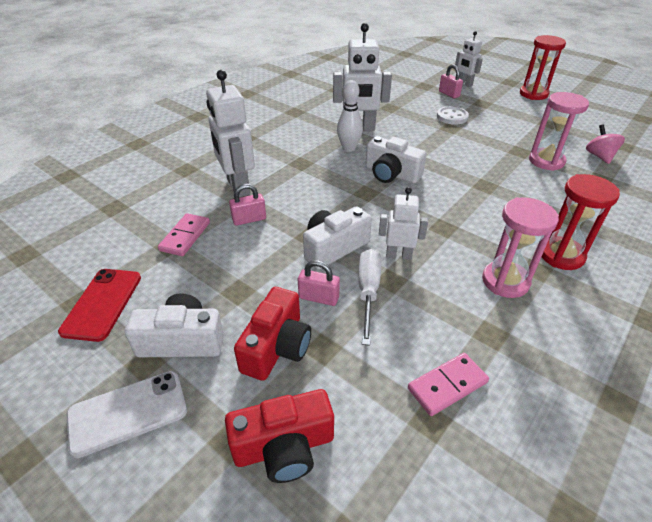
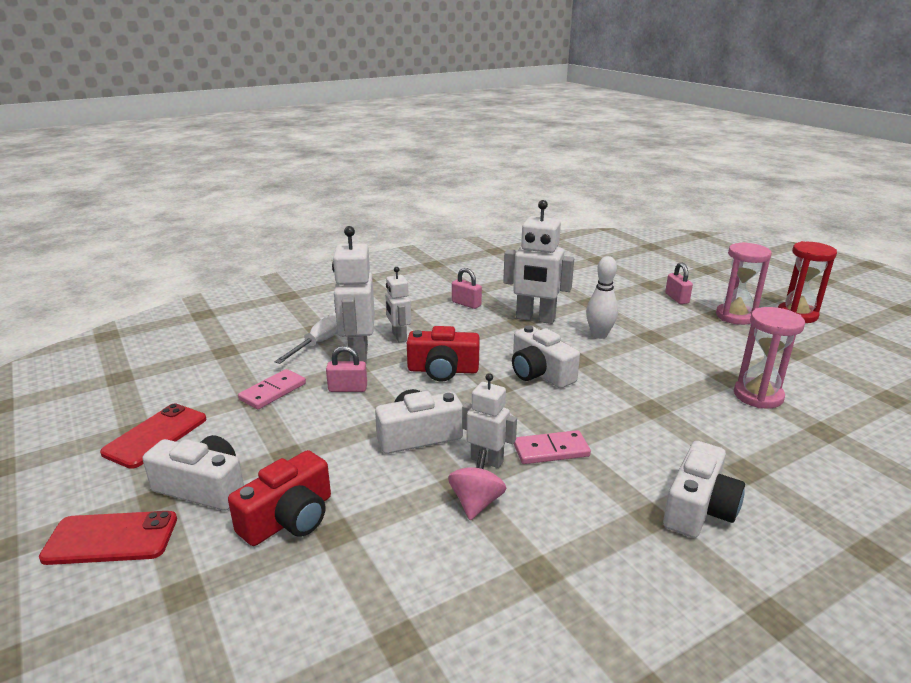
camera: 20 degrees right, 15 degrees down
white phone [66,371,187,458] -> red phone [39,511,177,565]
red camera [225,389,334,483] -> red camera moved to [407,326,480,382]
pink padlock [298,260,340,306] -> pink padlock moved to [452,268,482,309]
white bowling pin [337,80,363,152] -> white bowling pin moved to [586,256,618,339]
white screwdriver [358,249,382,346] -> white screwdriver moved to [274,312,337,364]
pink domino [408,353,489,416] -> pink domino moved to [514,430,591,464]
white button [437,106,469,125] -> none
white robot [455,31,483,87] -> white robot moved to [385,267,411,343]
pink hourglass [482,197,559,298] -> pink hourglass moved to [716,242,772,325]
red hourglass [542,174,620,270] -> white camera [663,441,745,538]
pink spinning top [586,124,625,164] -> pink spinning top moved to [448,449,506,520]

